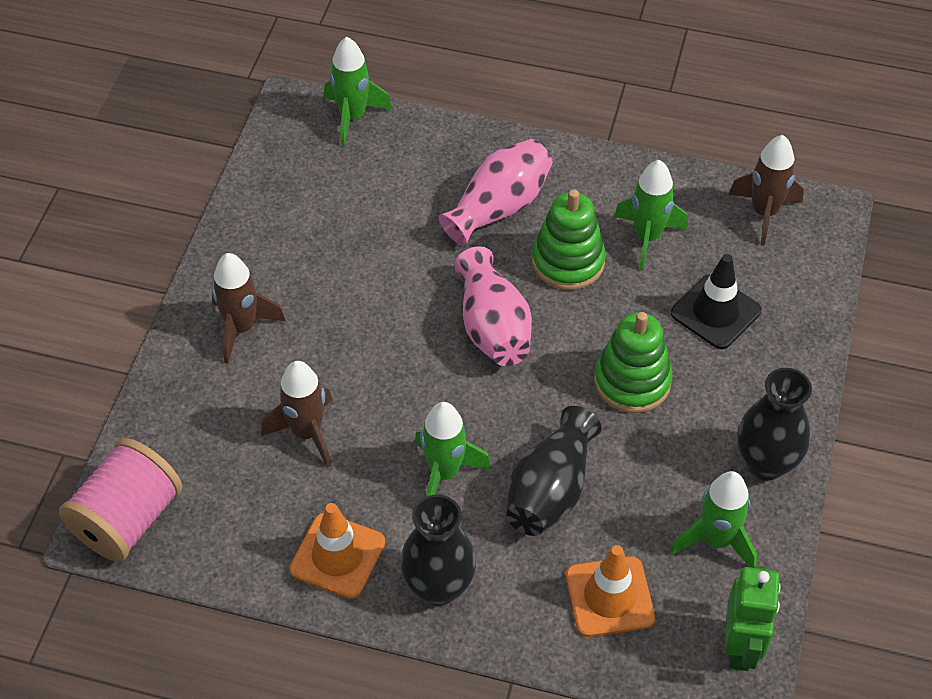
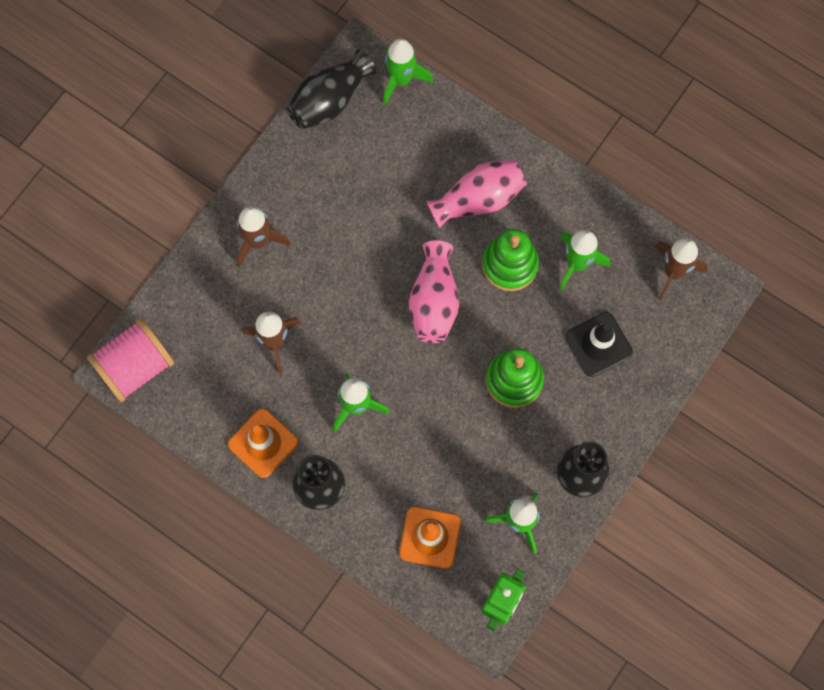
camera: 20 degrees right, 20 degrees up
black vase [506,406,601,536] -> black vase moved to [287,49,376,129]

